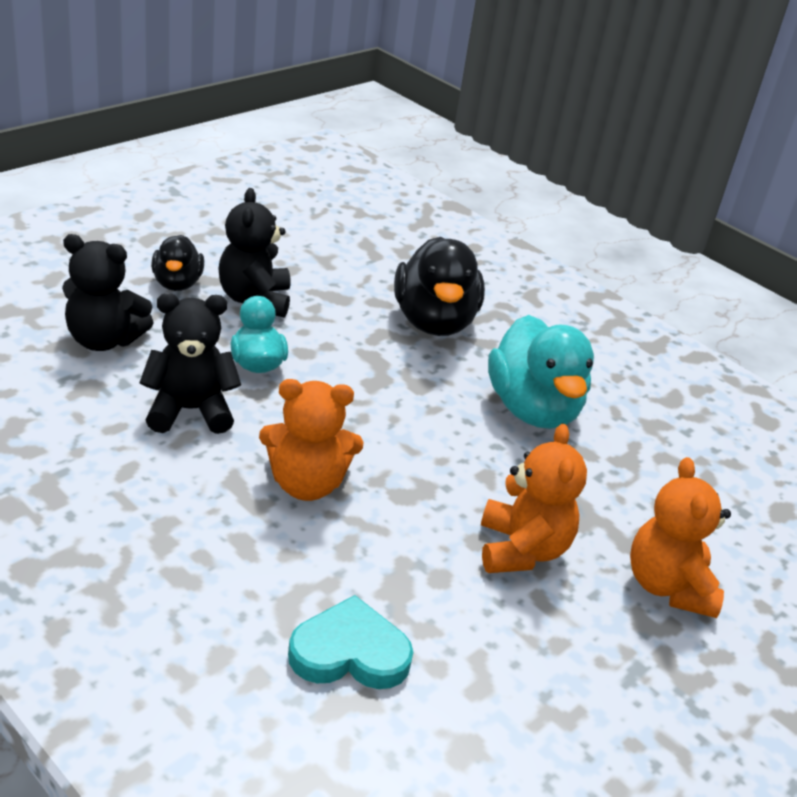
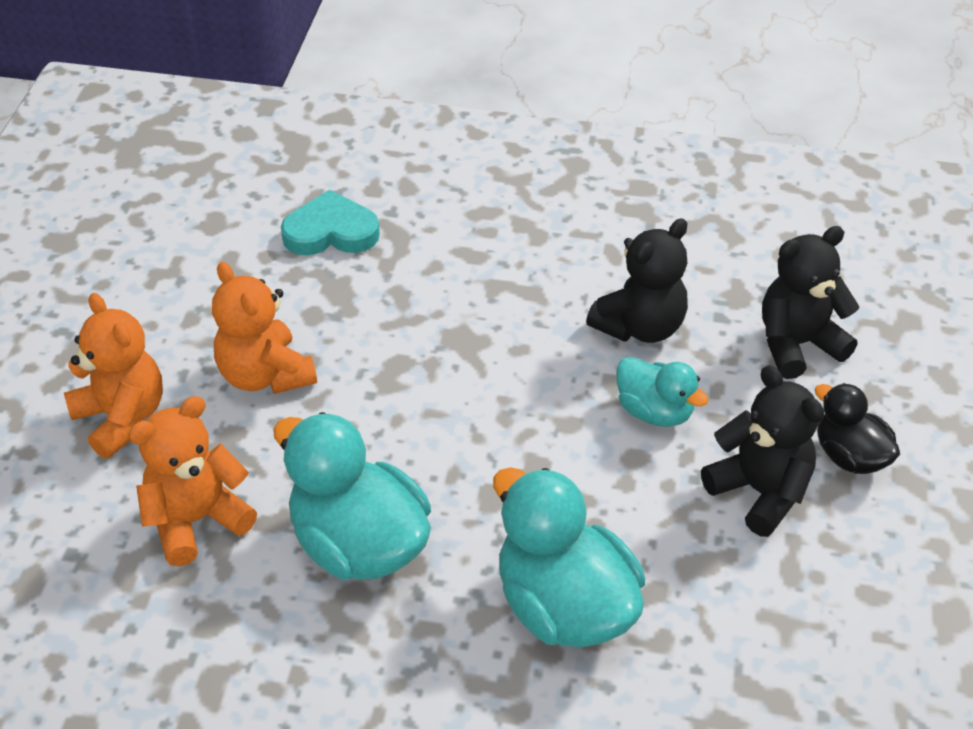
camera: 150 degrees right, 10 degrees up
orange teddy bear [259,379,364,501] -> orange teddy bear moved to [129,396,257,567]
turquoise heart [288,595,413,689] -> turquoise heart turned 150 degrees counterclockwise [281,189,380,255]
black duck [394,237,485,336] -> turquoise duck [493,467,645,648]

